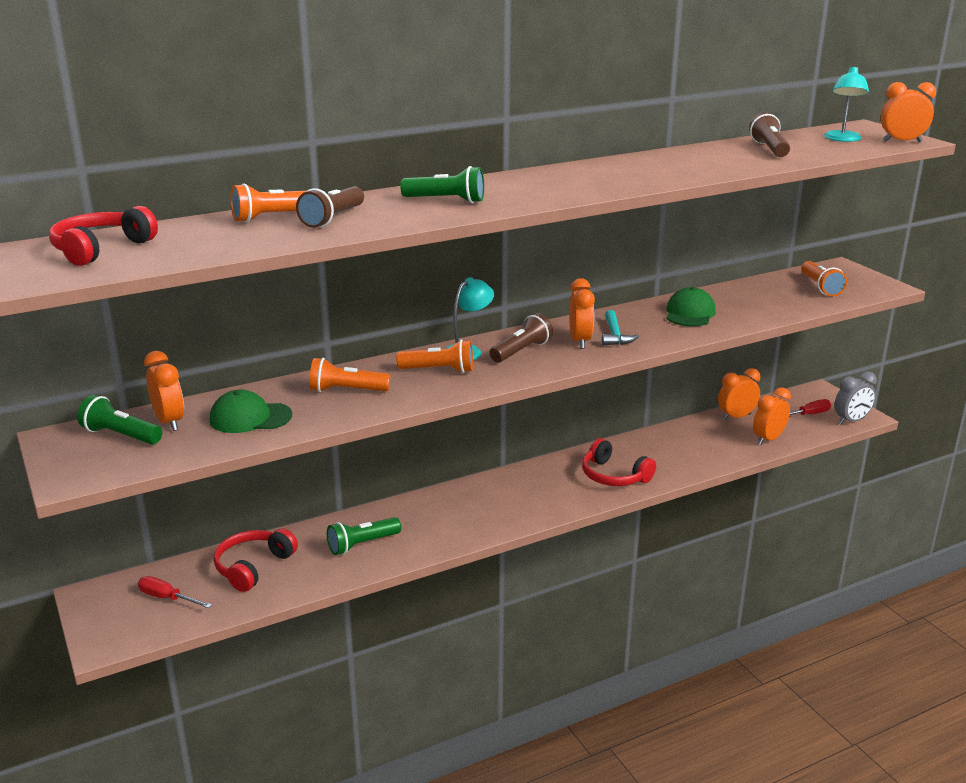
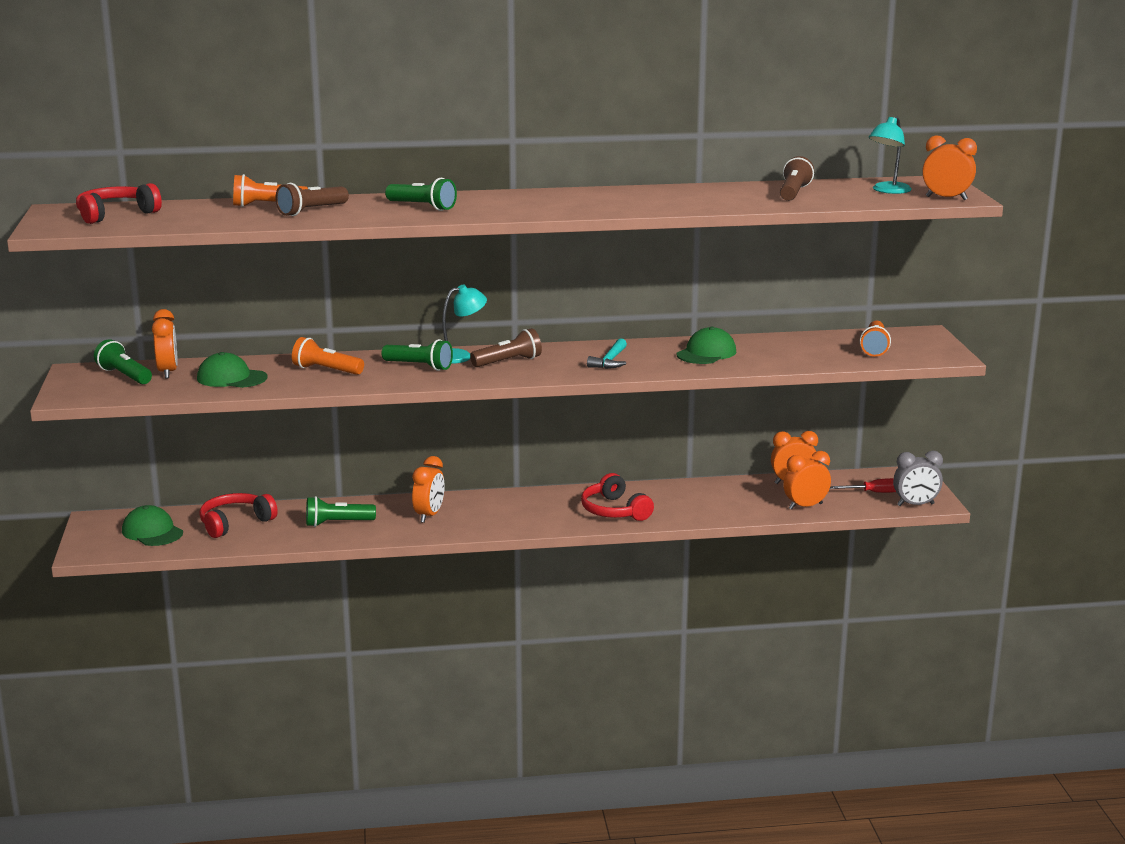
camera: 20 degrees right, 5 degrees down
red screwdriver [138,576,212,608] -> green cap [122,505,183,546]
orange flashlight [396,339,473,373] -> green flashlight [382,339,453,371]
orange clock [569,278,595,349] -> orange clock moved to [412,456,445,523]

